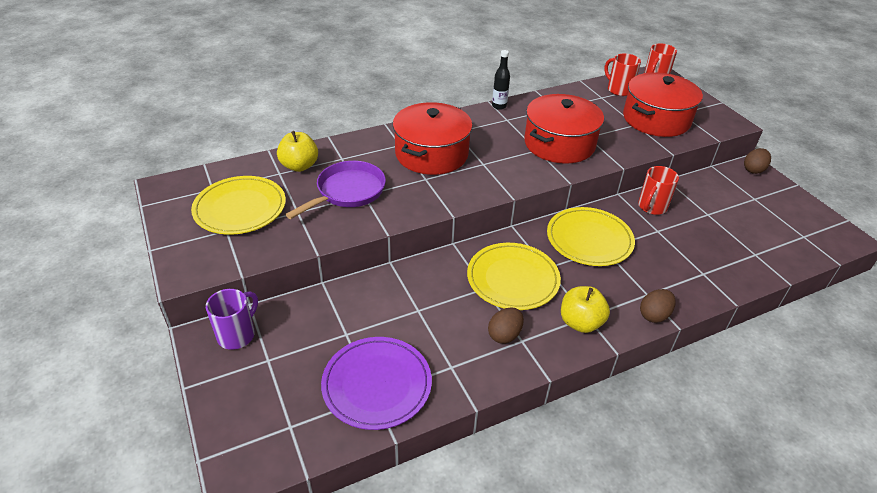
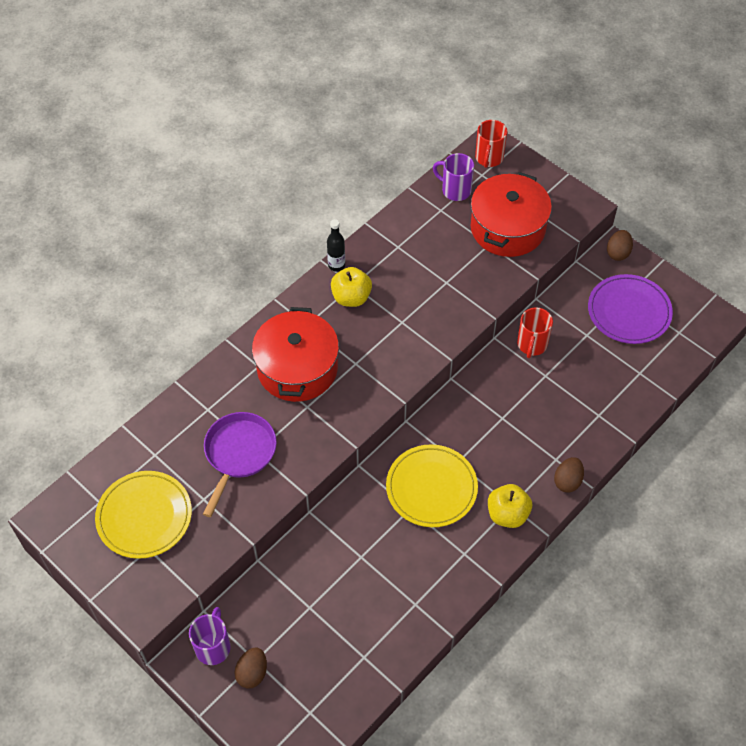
camera: 20 degrees left, 15 degrees up
yellow apple [277,131,318,172] -> yellow apple moved to [331,267,372,307]
purple plate [321,337,432,430] -> purple plate moved to [588,274,673,344]
brown egg [488,308,524,344] -> brown egg moved to [234,647,267,689]
red pot [524,94,604,164] -> none
yellow plate [547,207,635,266] -> none
red mug [604,53,641,96] -> purple mug [433,153,474,201]

